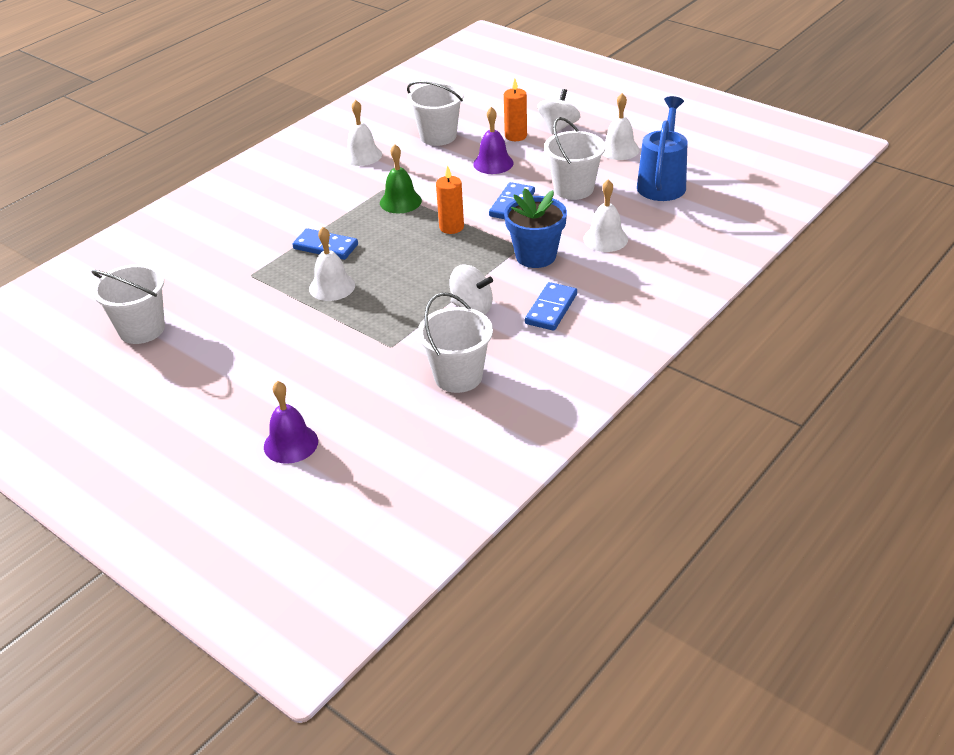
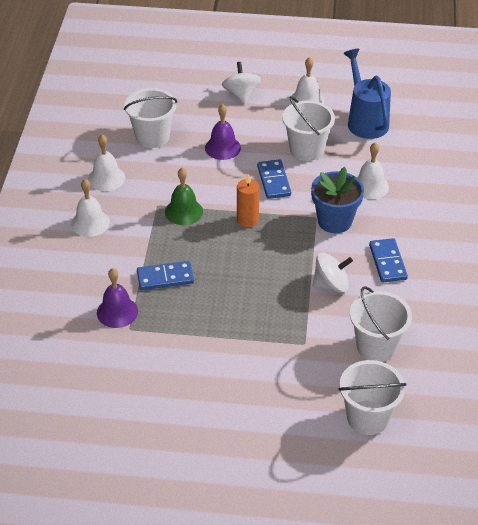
camera: 35 degrees left, 5 degrees up
white bucket [91,264,165,344] -> white bucket moved to [338,360,407,435]
purple bell [264,381,318,464] -> purple bell moved to [97,268,138,328]
white bell [309,227,355,301] -> white bell moved to [71,179,110,237]
orange candle [504,78,527,141] -> none

